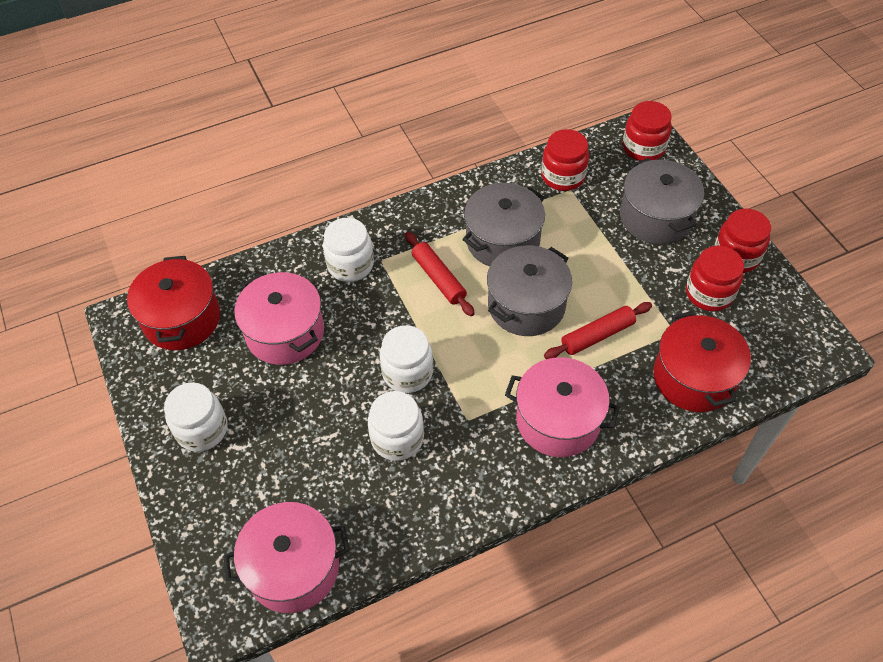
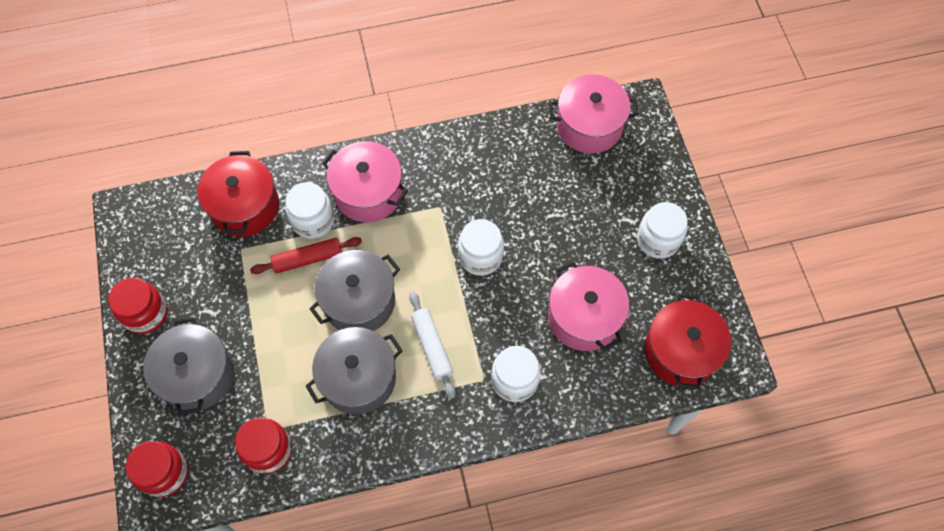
camera: 170 degrees left, 10 degrees up
white jar [368,391,424,461] -> white jar moved to [285,182,334,239]
red rolling pin [405,232,475,316] -> white rolling pin [409,292,456,399]
red jar [686,246,744,311] -> none

